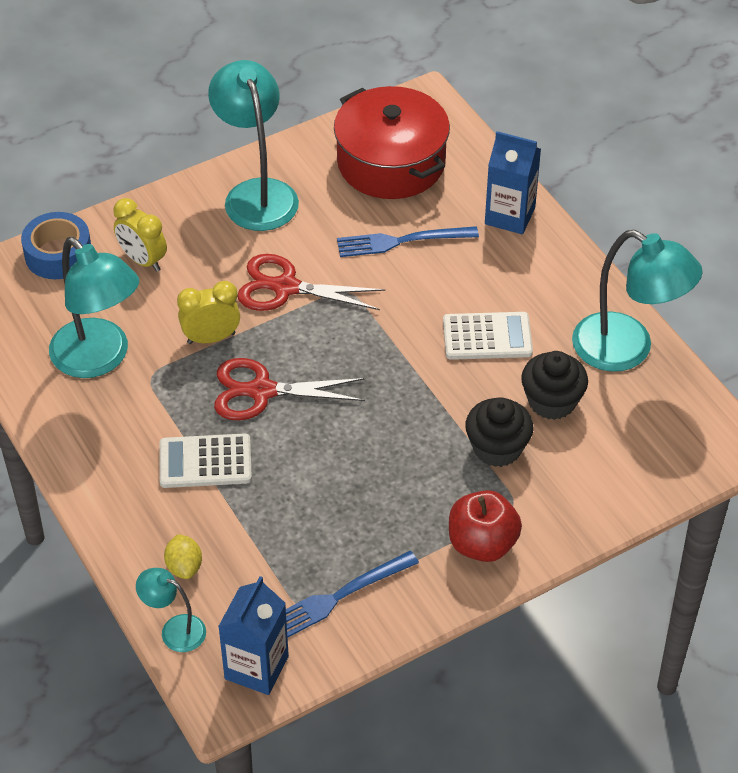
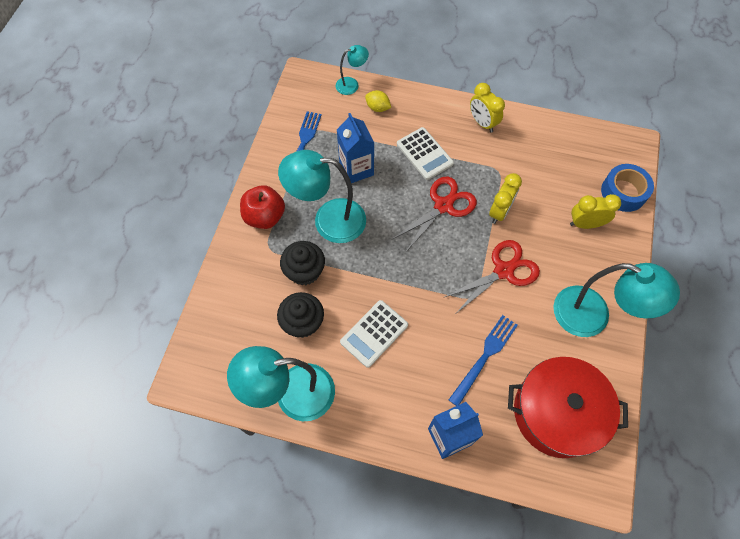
camera: 135 degrees right, 15 degrees up
turquoise lamp [49,237,139,378] -> turquoise lamp moved to [278,150,366,243]
white calculator [159,433,252,488] -> white calculator turned 105 degrees clockwise [397,127,454,180]
blue carton [218,576,289,695] -> blue carton moved to [337,113,374,183]
none -> yellow clock [470,83,505,132]

